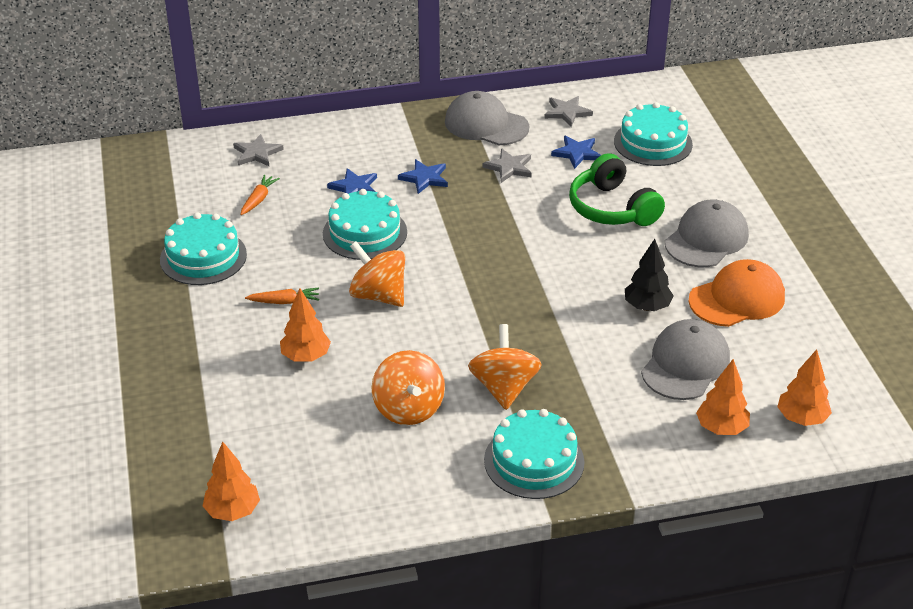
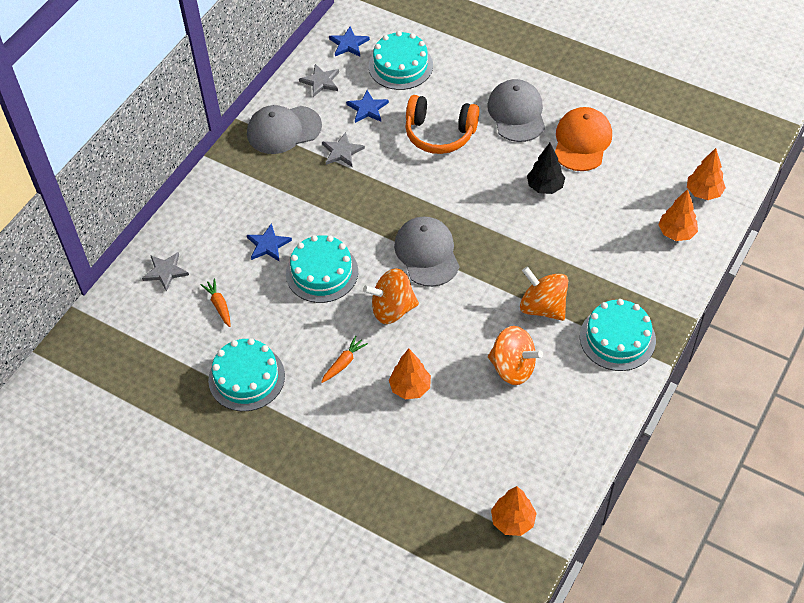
camera: 45 degrees left, 15 degrees up
blue star [398,159,448,194] -> blue star moved to [329,26,370,57]
green headphones [569,153,665,226] -> orange headphones [405,95,479,154]
grey cap [641,319,730,400] -> grey cap moved to [394,217,459,287]

